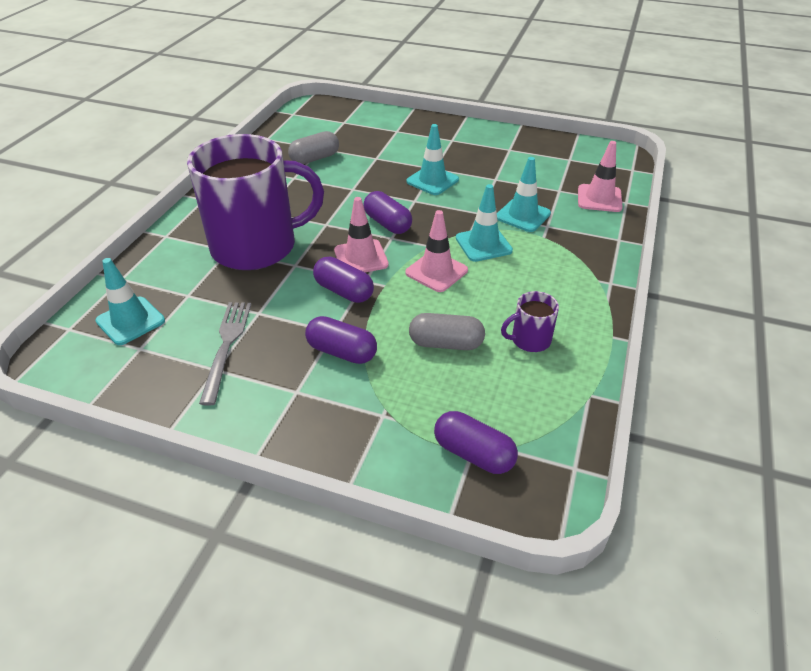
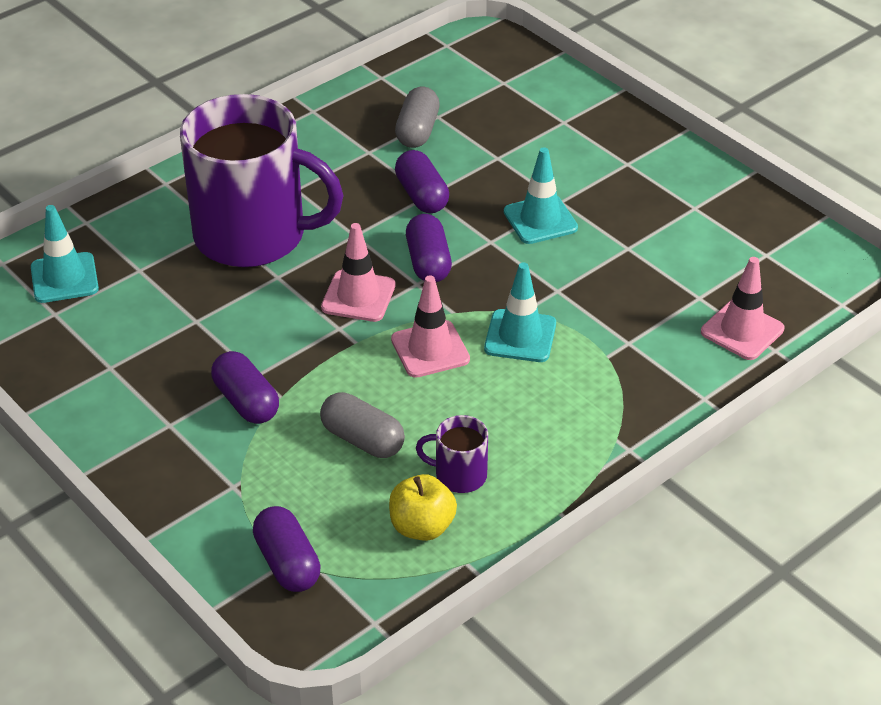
camera: 30 degrees right, 0 degrees up
grey fork [199,302,251,406] -> none
grey capsule [288,131,339,164] -> grey capsule turned 75 degrees counterclockwise [395,87,440,148]
purple capsule [313,257,374,303] -> purple capsule moved to [395,150,449,213]
turquoise traffic cone [497,157,551,232] -> none
none -> yellow apple [389,474,457,541]

